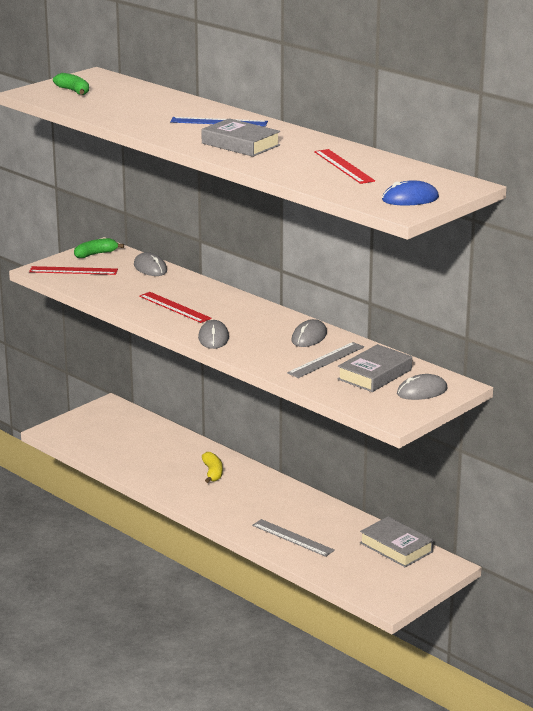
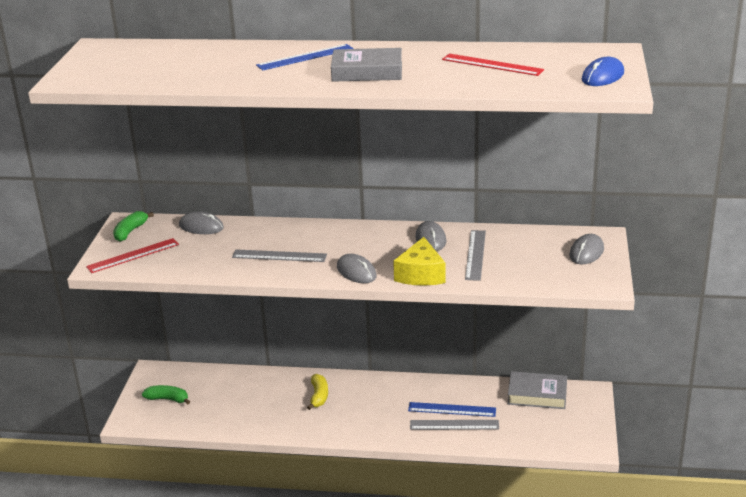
camera: 35 degrees left, 5 degrees up
green banana [53,73,89,95] -> green banana moved to [142,385,190,404]
red ruler [139,292,212,323] -> grey ruler [232,249,327,262]
yellow banana [202,452,223,483] -> yellow banana turned 45 degrees clockwise [307,374,328,410]
grey book [337,344,412,392] -> none
none -> yellow cheese [393,237,446,286]
none -> blue ruler [408,402,496,417]

